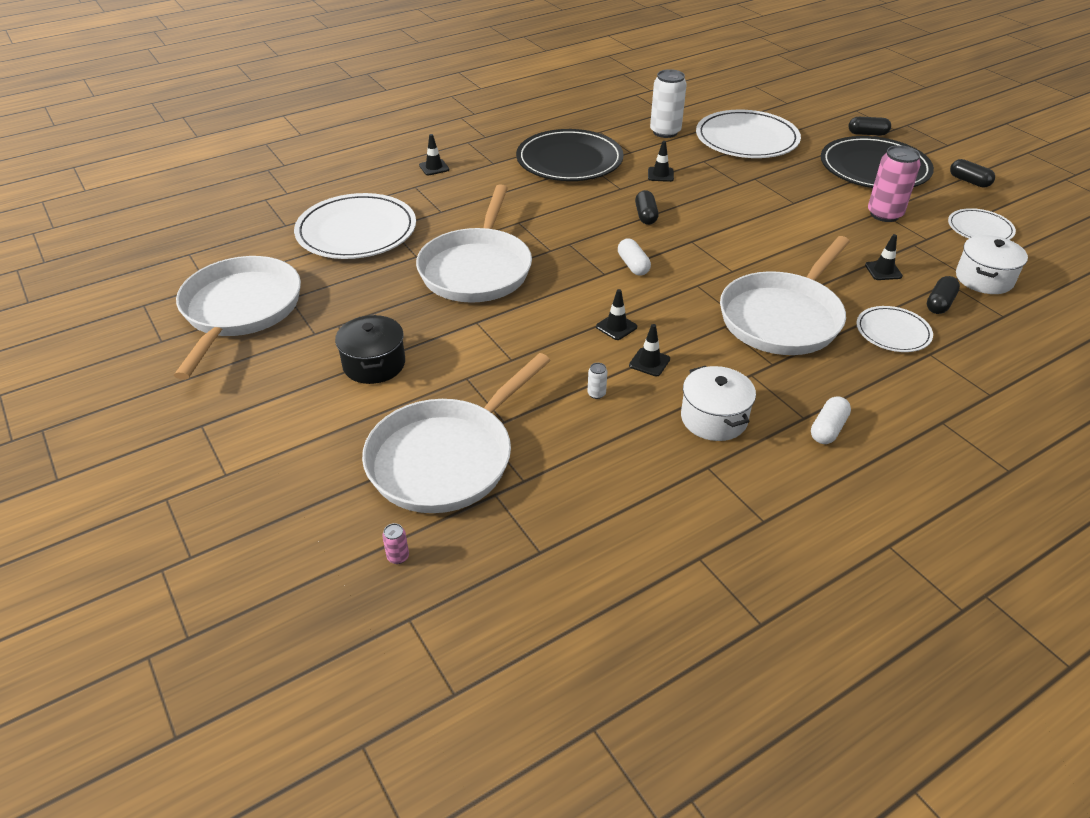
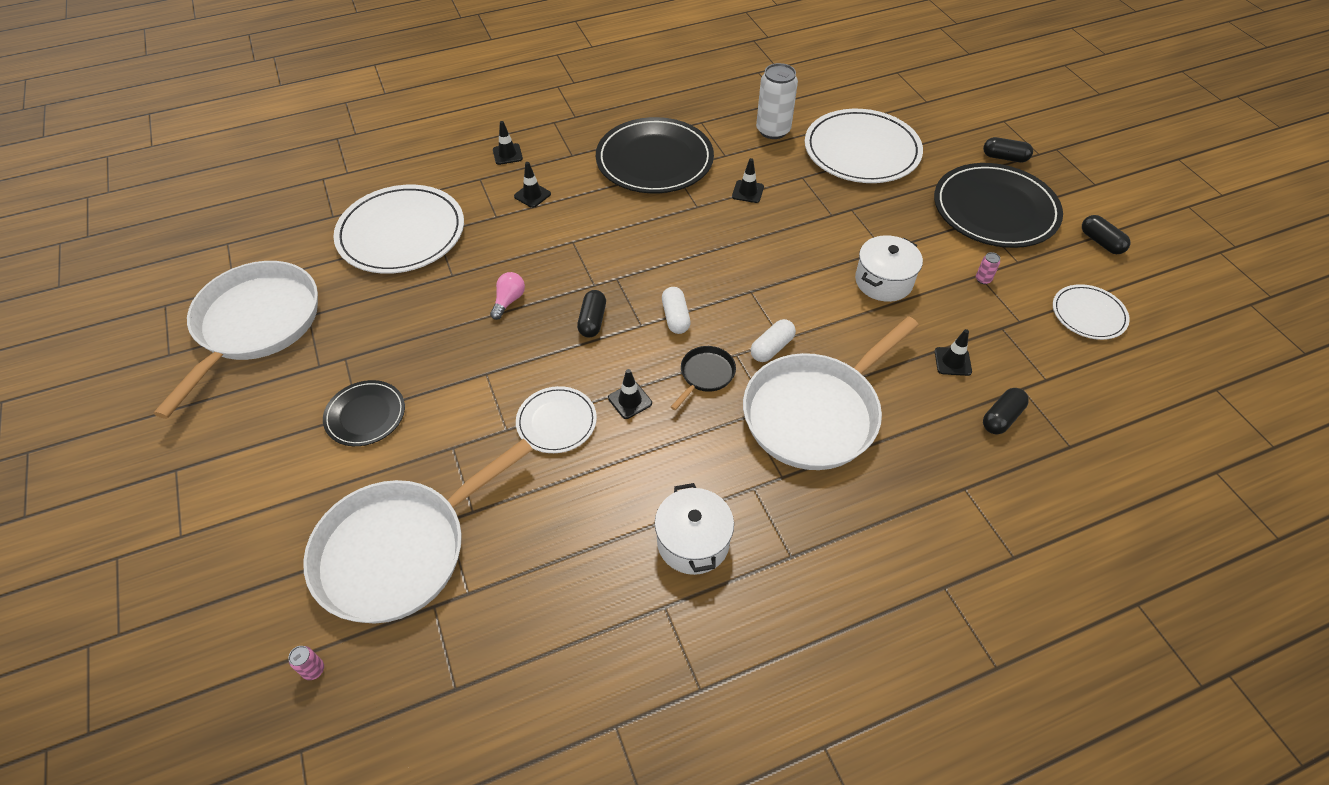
camera: 10 degrees right, 10 degrees up
black pot [335,315,405,384] -> black plate [323,380,405,446]
white pan [416,185,532,303] -> pink light bulb [490,272,525,320]
white can [587,363,607,399] -> none
black traffic cone [629,324,670,376] -> black traffic cone moved to [514,162,551,208]
black capsule [635,190,659,225] -> black capsule moved to [577,290,606,338]
white capsule [811,396,851,444] -> white capsule moved to [751,319,796,362]
white plate [856,306,933,352] -> white plate moved to [516,386,597,453]
pink can [868,145,920,222] -> pink can [976,252,1000,284], size x0.40
white pot [956,235,1028,294] -> white pot moved to [855,235,923,302]
none -> black pan [671,346,736,410]

